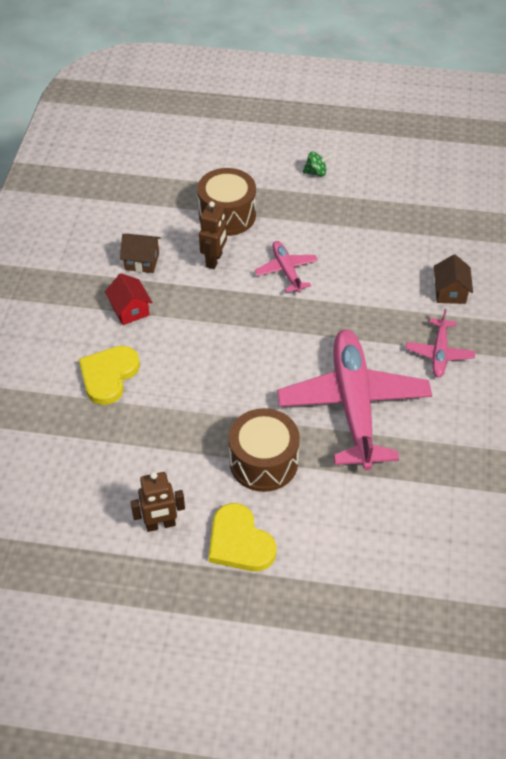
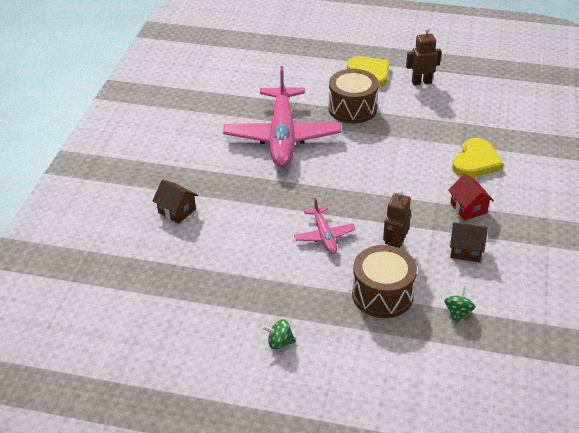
camera: 175 degrees left, 10 degrees down
pink plane [406,309,475,378] -> none
brown house [434,255,473,304] -> brown house turned 60 degrees counterclockwise [152,180,198,224]
none -> green spinning top [444,285,475,324]

